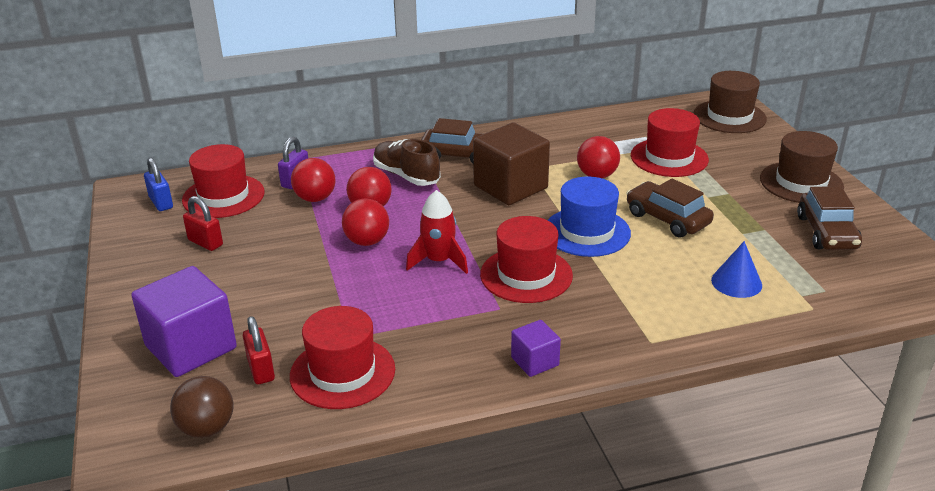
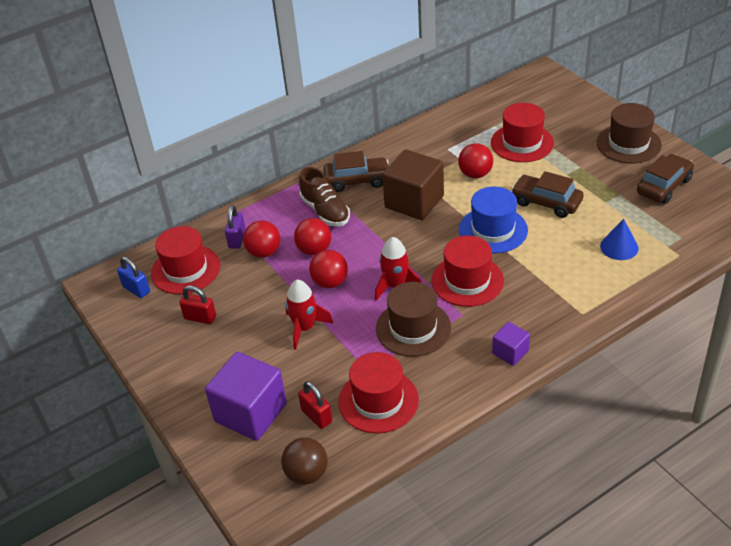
camera: 15 degrees left, 10 degrees up
brown shoe [373,139,441,186] -> brown shoe turned 150 degrees counterclockwise [299,167,350,227]
brown hat [693,71,767,133] -> brown hat moved to [376,282,451,357]
brown car [797,186,862,250] -> brown car turned 120 degrees counterclockwise [637,154,694,204]
none -> red rocket [285,280,333,350]

